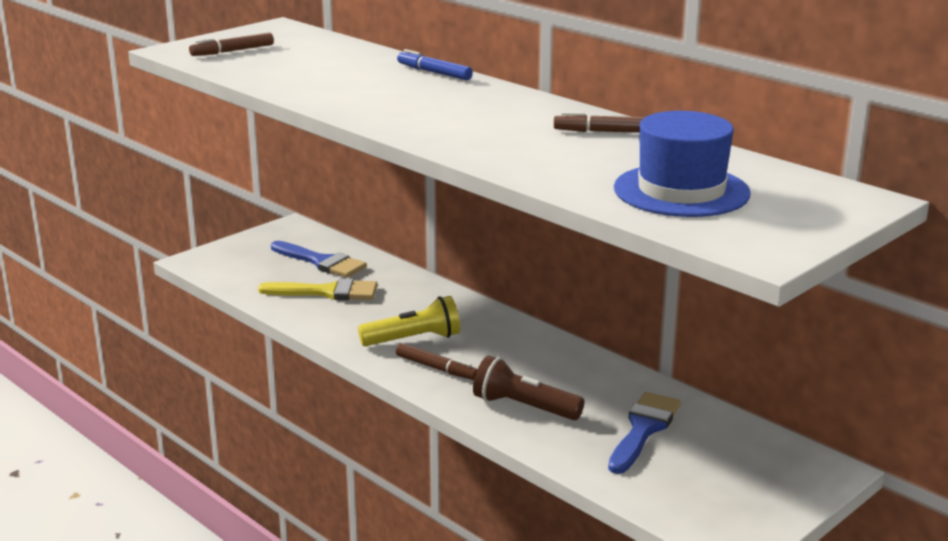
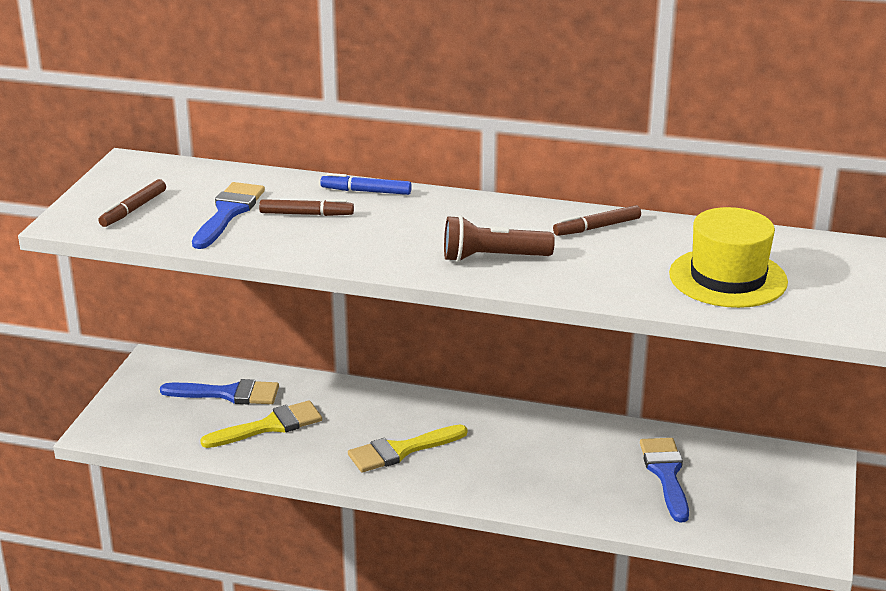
camera: 30 degrees left, 5 degrees up
yellow flashlight [358,296,460,346] -> yellow brush [348,424,467,472]
brown marker [396,343,477,380] -> brown marker moved to [259,199,354,216]
brown flashlight [473,356,584,420] -> brown flashlight moved to [444,215,555,262]
blue hat [614,111,751,217] -> yellow hat [669,207,788,308]
none -> blue brush [192,182,265,249]

